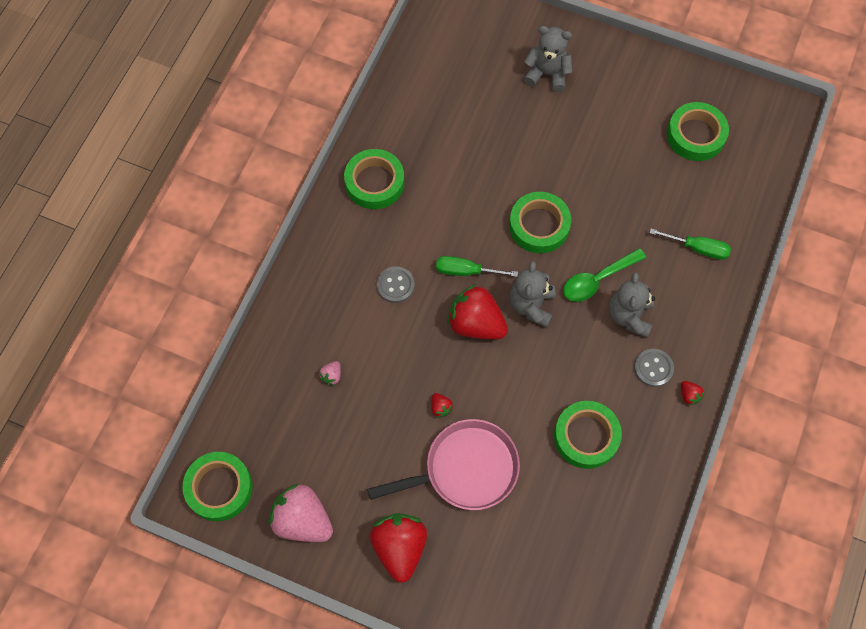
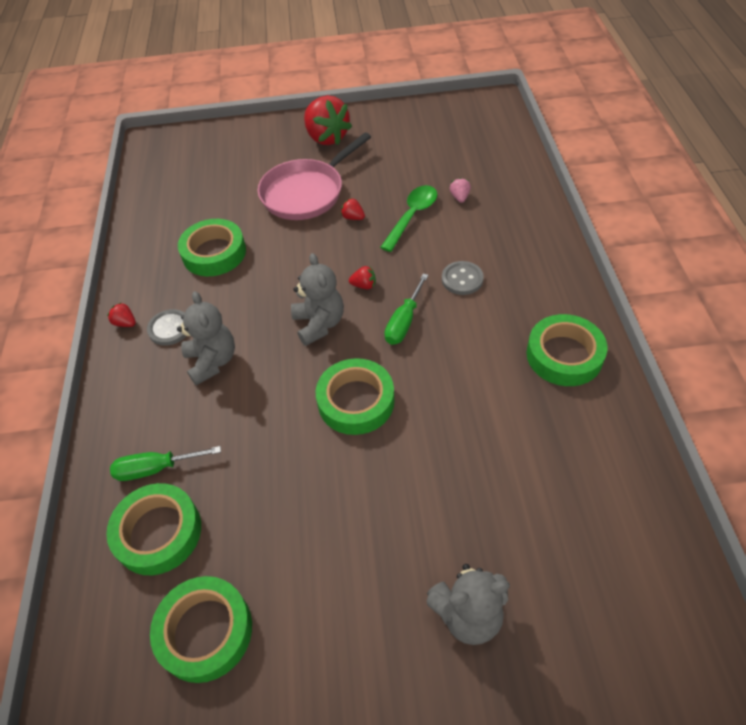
camera: 155 degrees right, 15 degrees down
green tape [183,452,253,521] -> green tape moved to [106,483,201,575]
pink strawberry [268,483,333,542] -> none
green screwdriver [436,256,518,277] -> green screwdriver turned 135 degrees clockwise [384,274,428,345]
red strawberry [447,284,508,339] -> red strawberry [349,266,376,289], size x0.41
green spoon [563,248,646,302] -> green spoon moved to [380,185,437,252]

